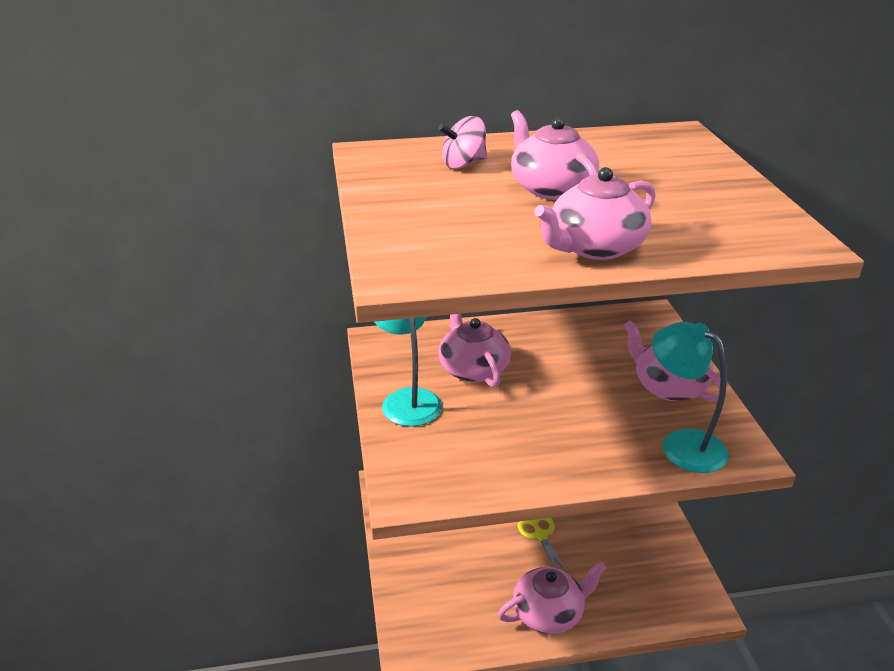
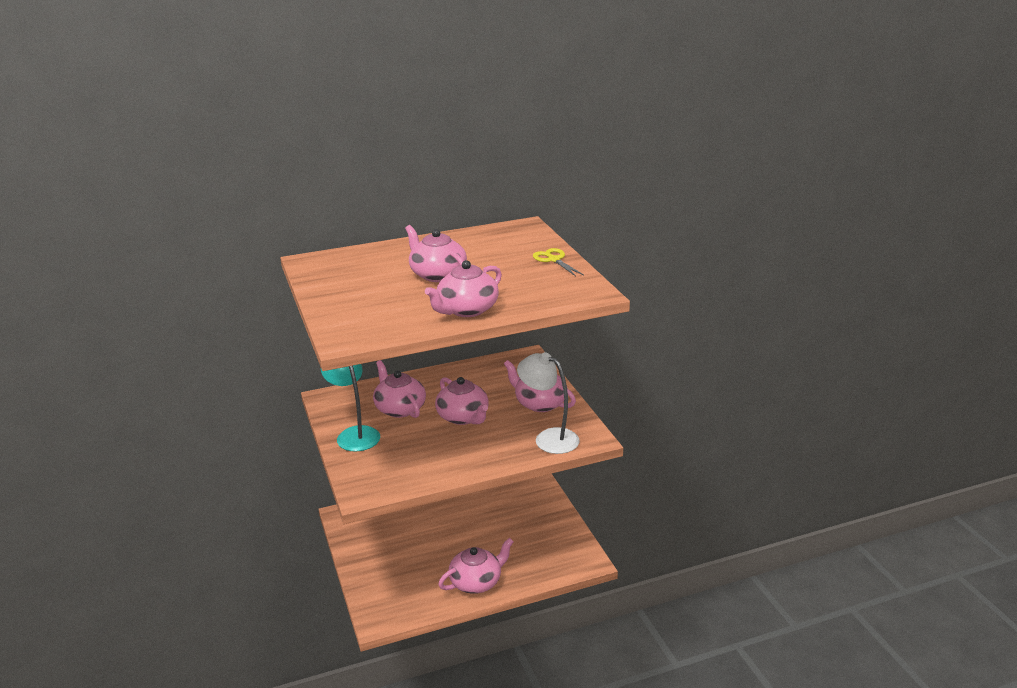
camera: 10 degrees left, 5 degrees down
pink spinning top [438,116,487,169] -> none
yellow scissors [518,518,568,573] -> yellow scissors moved to [533,248,584,276]
turquoise lamp [652,322,729,473] -> white lamp [517,352,580,454]
none -> pink teapot [435,377,489,425]

